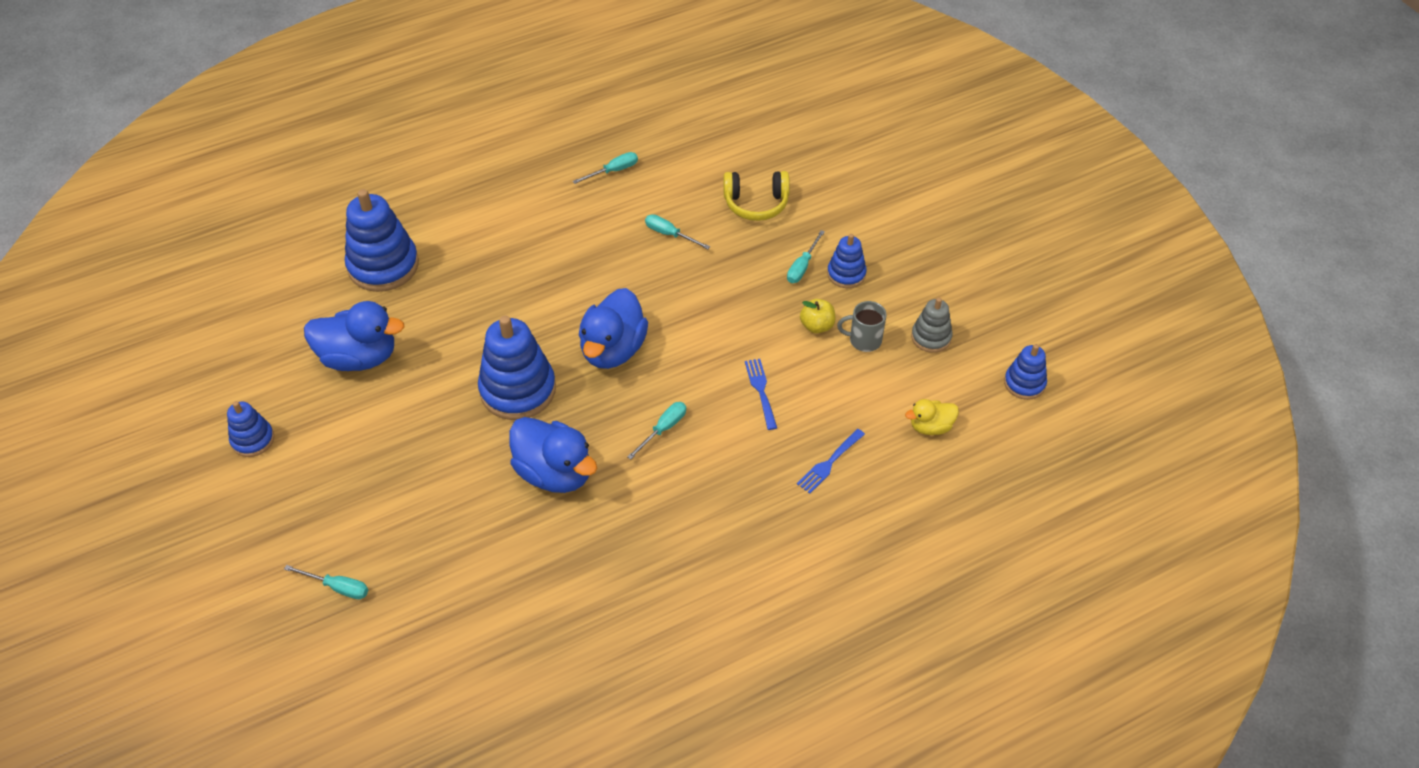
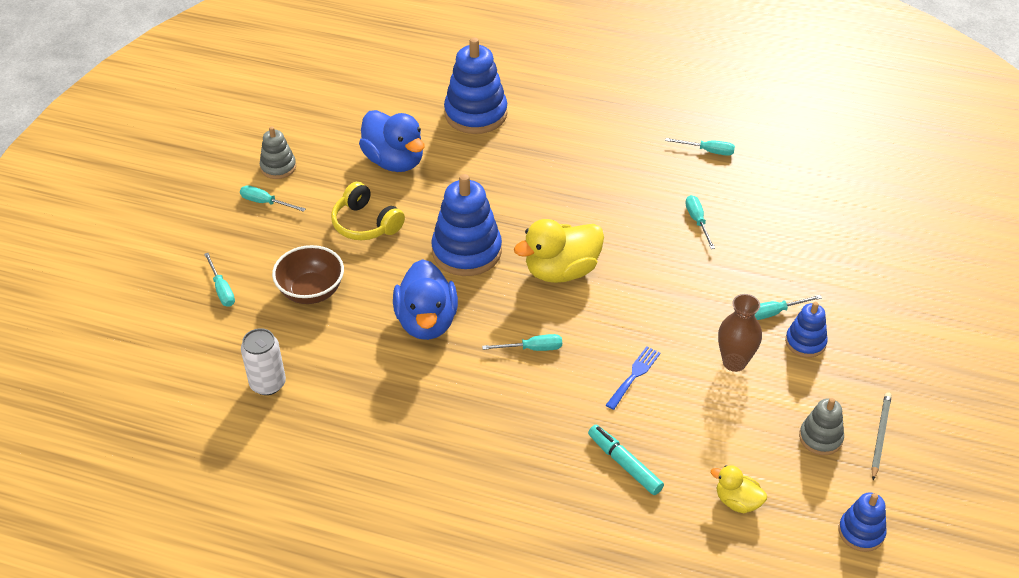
camera: 45 degrees right, 5 degrees down
blue stacking toy [227,401,274,457] -> grey stacking toy [260,126,296,179]
blue duck [579,288,648,369] -> yellow duck [514,219,604,283]
yellow headphones [723,171,790,221] -> yellow headphones moved to [331,182,405,240]
blue fork [797,429,865,494] -> turquoise marker [588,425,664,495]
yellow apple [800,299,835,333] -> brown vase [718,294,762,372]
grey mug [837,301,887,352] -> none
none -> turquoise screwdriver [240,185,306,212]
none -> white can [241,328,286,395]
none -> brown bowl [272,245,344,304]
none -> grey pencil [871,392,892,480]

